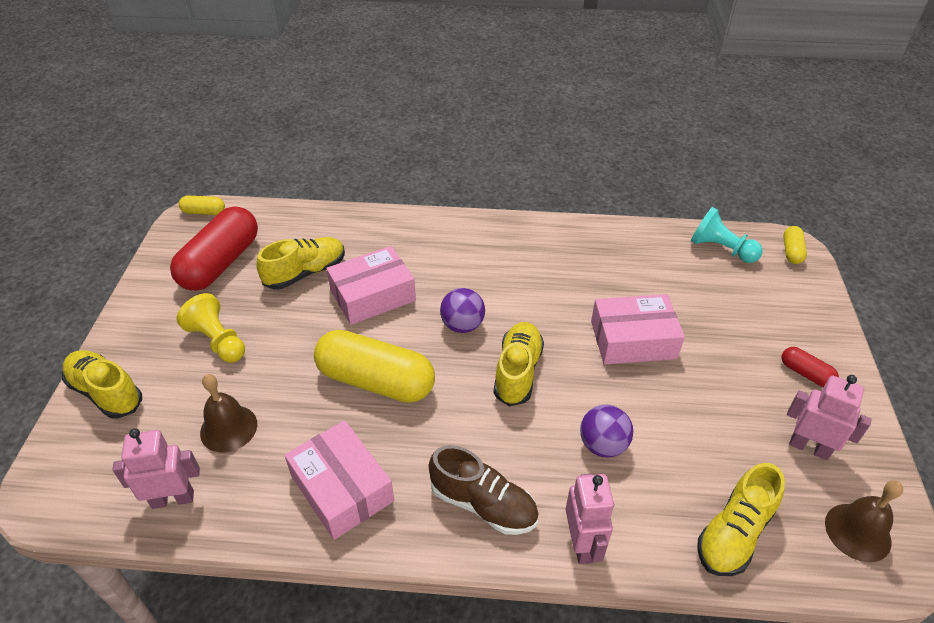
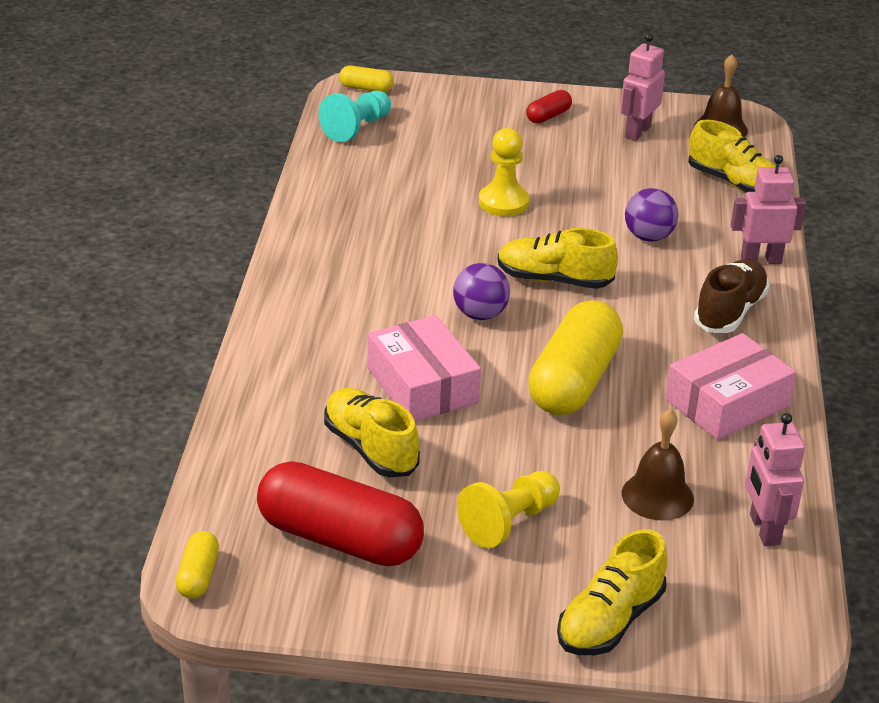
camera: 90 degrees left, 10 degrees down
pink box [591,294,685,365] -> yellow pawn [479,128,529,216]

